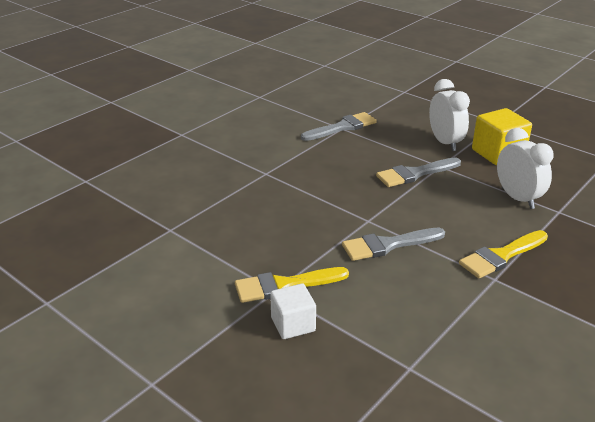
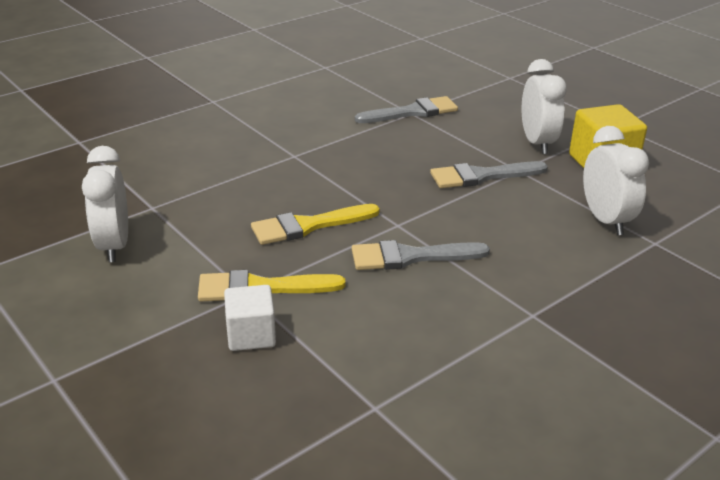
camera: 10 degrees right, 0 degrees up
yellow brush [459,230,548,278] -> yellow brush moved to [251,204,380,245]
none -> white clock [82,146,128,262]

